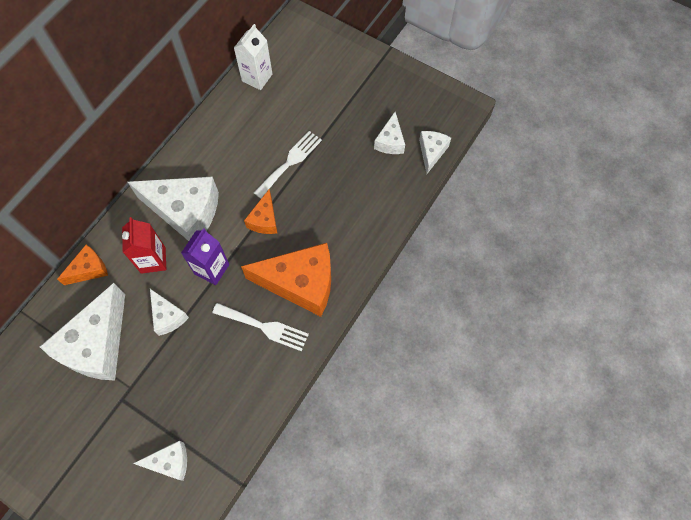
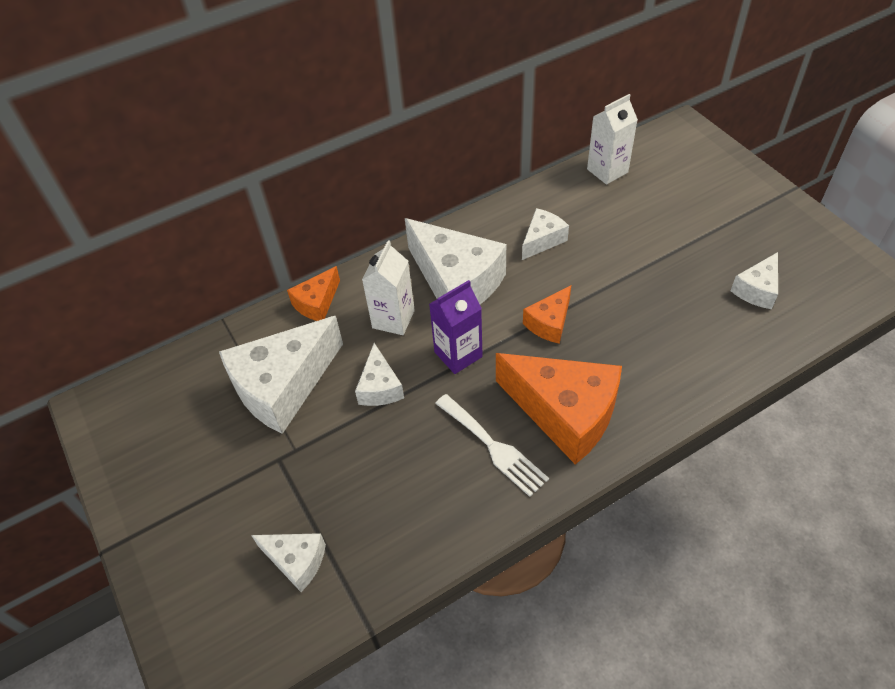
camera: 30 degrees right, 15 degrees down
orange cheese [57,245,108,285] -> orange cheese turned 135 degrees clockwise [287,266,340,321]
red carton [122,217,166,274] -> white carton [362,240,415,335]
white fork [254,131,322,198] -> none
white cheese [419,131,451,174] -> white cheese moved to [522,208,569,260]

